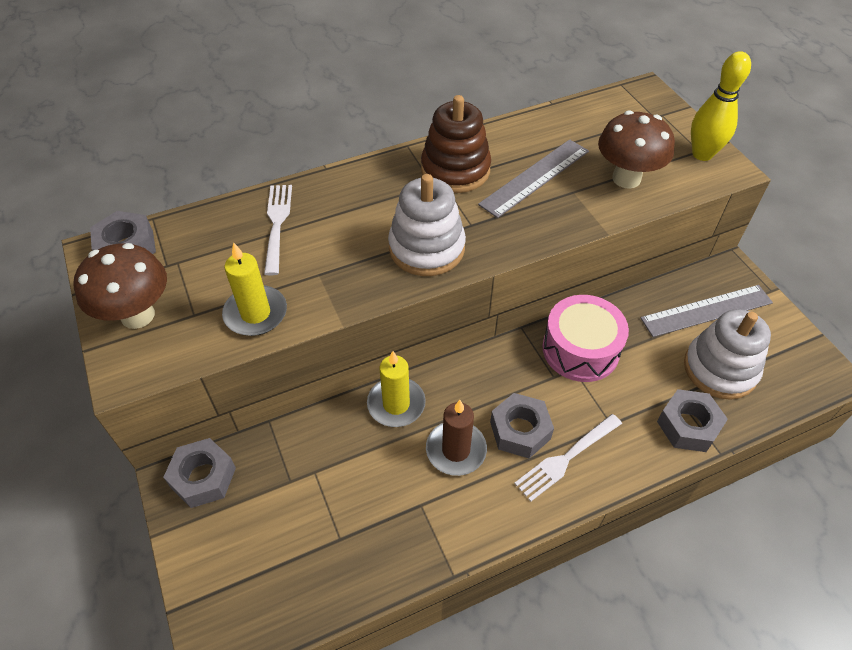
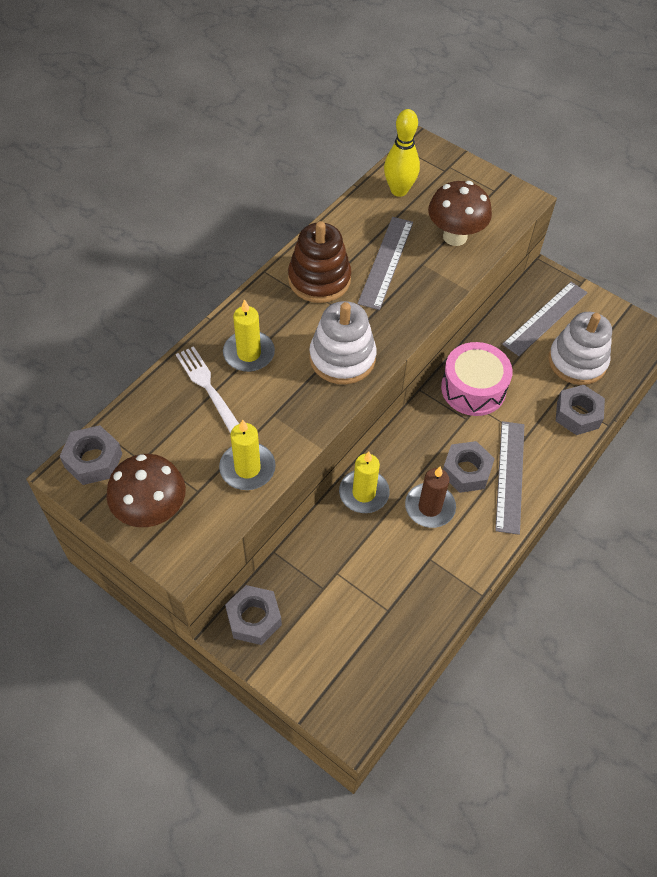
camera: 30 degrees left, 5 degrees up
white fork [514,414,622,502] -> grey ruler [495,421,524,535]
yellow bowling pin [691,51,751,161] -> yellow bowling pin moved to [384,109,420,197]
none -> yellow candle [223,299,275,372]

